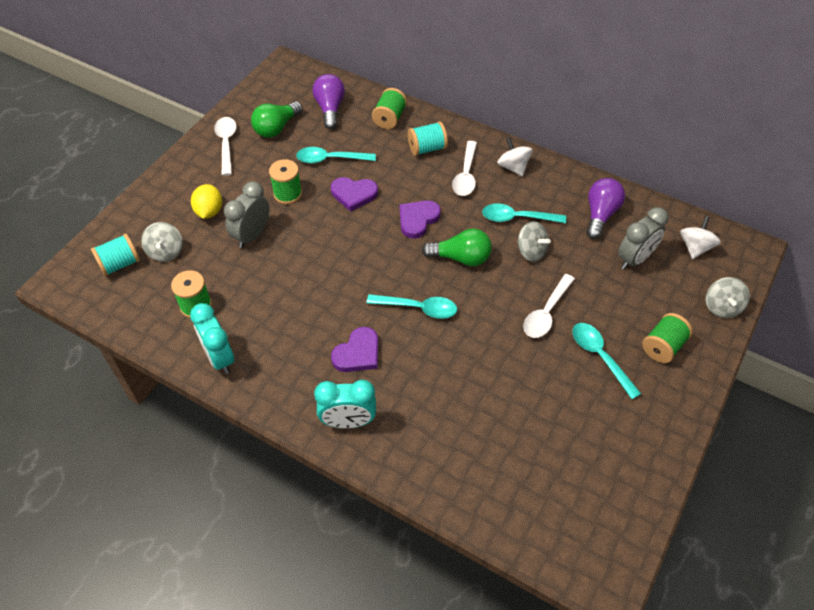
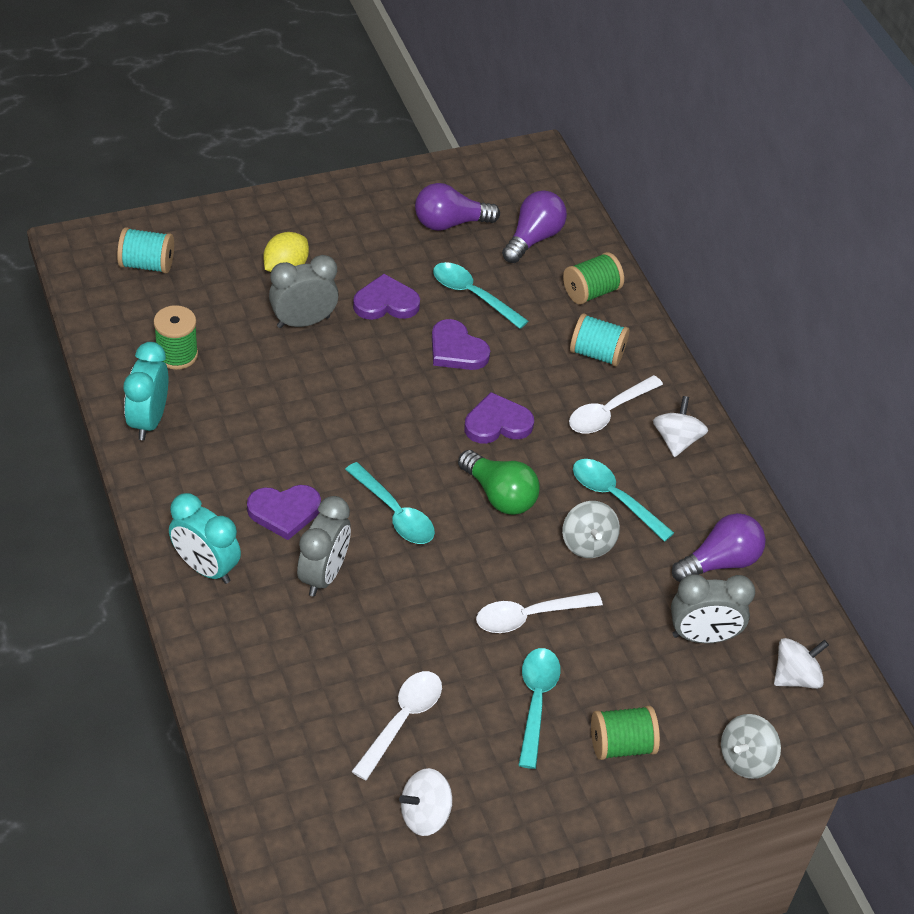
camera: 35 degrees right, 5 degrees down
grey spinning top [141,222,183,262] -> none
white spoon [214,117,237,176] -> white spoon moved to [351,671,442,781]
green light bulb [251,101,303,138] -> purple light bulb [415,183,500,231]
green spool [269,159,302,204] -> purple heart [353,274,420,320]
none -> grey clock [297,496,351,597]
none -> white spinning top [399,768,452,836]

